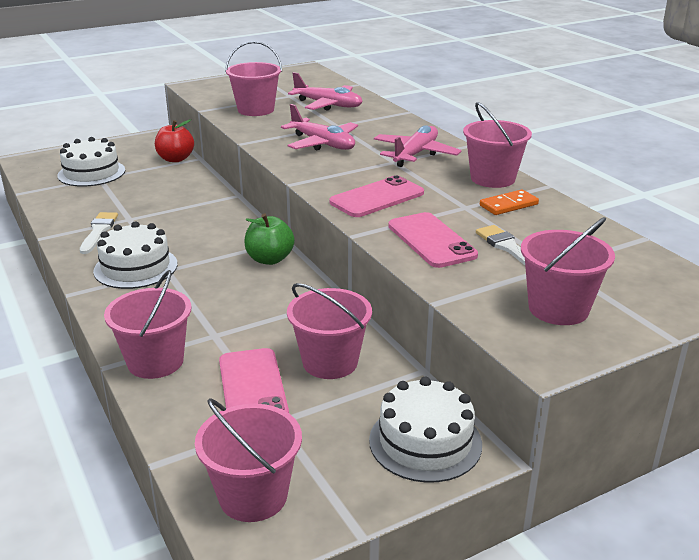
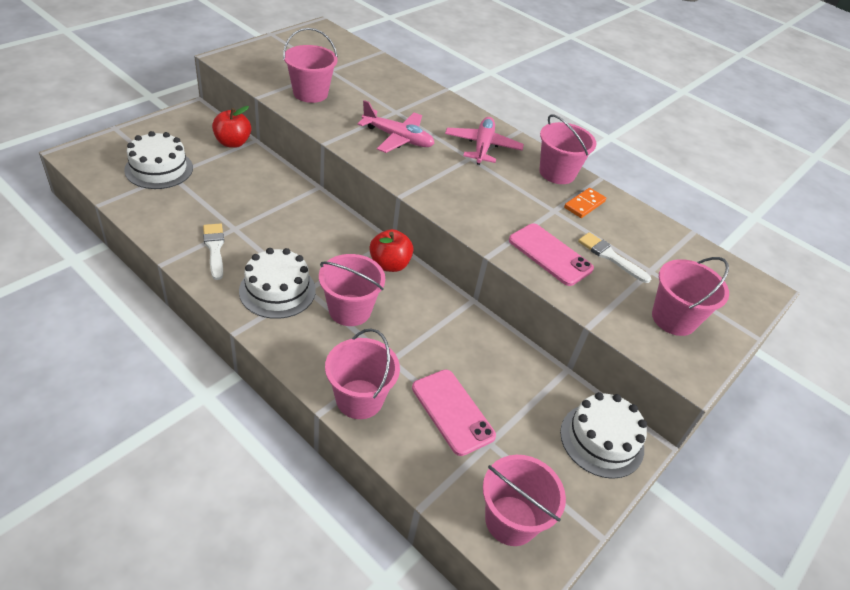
camera: 25 degrees left, 15 degrees up
green apple [244,213,295,265] -> red apple [369,229,413,272]
pink bucket [287,283,372,379] -> pink bucket moved to [319,254,385,326]
pink plane [288,72,363,111] -> none
pink phone [329,175,424,217] -> none

